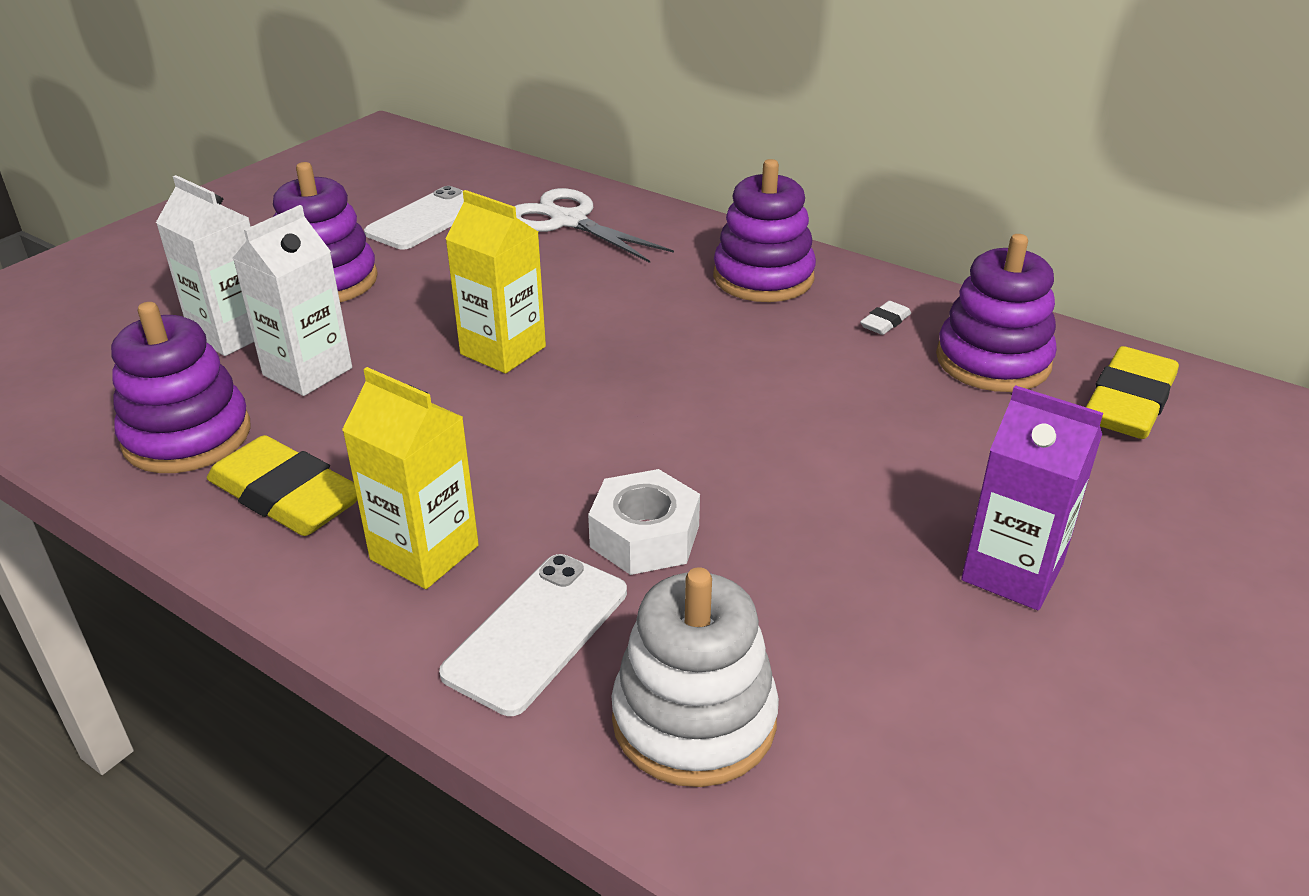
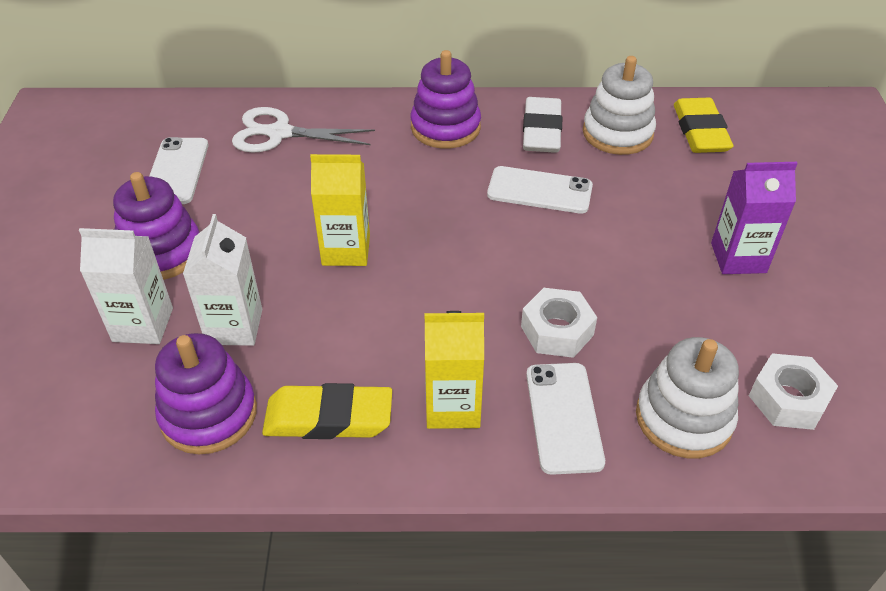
camera: 35 degrees left, 10 degrees up
white eraser [860,301,911,335] -> white eraser [523,97,562,153], size x2.24
purple stacking toy [936,234,1057,392] -> white stacking toy [583,56,656,155]
none -> white phone [487,166,593,214]
none -> white nut [749,353,838,430]

